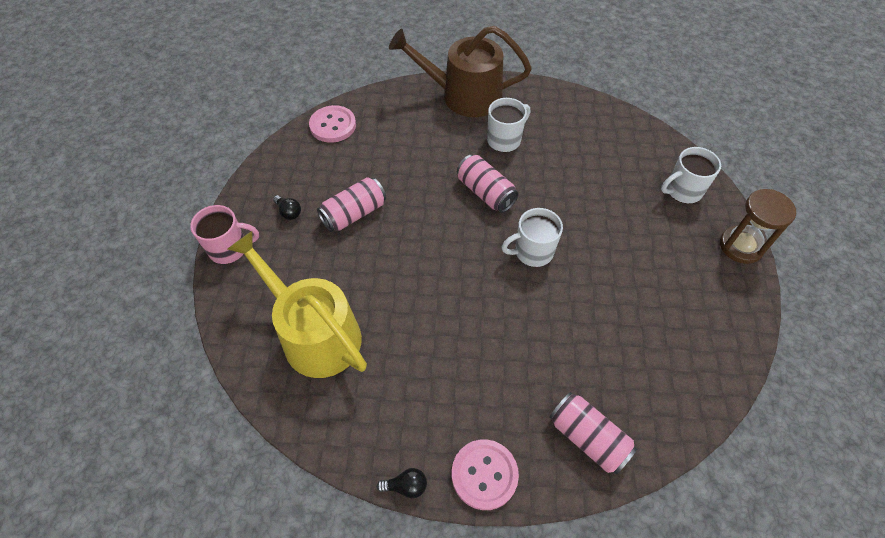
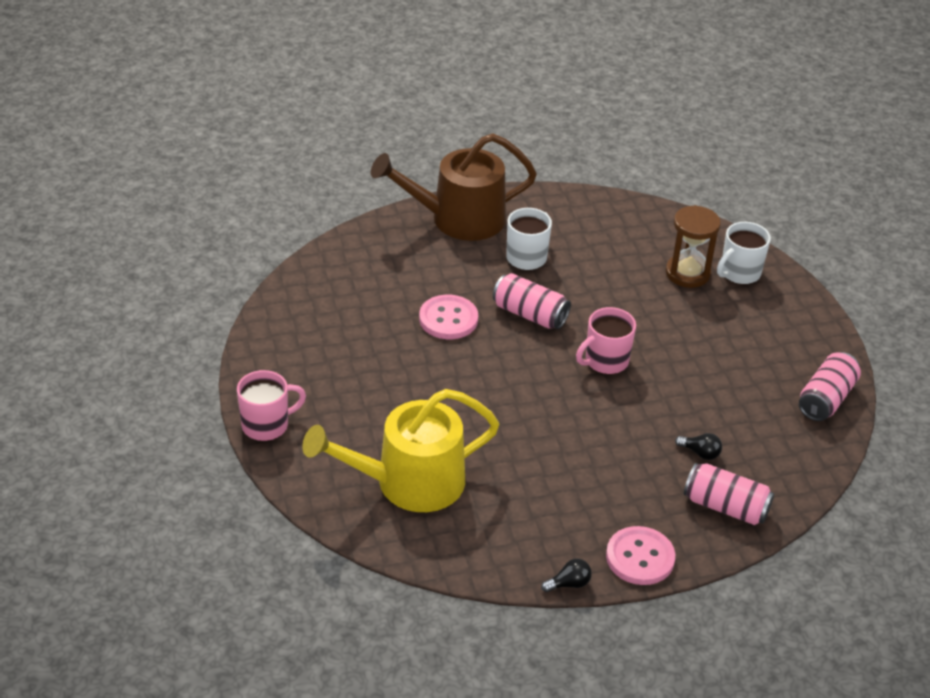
camera: 20 degrees left, 15 degrees down
yellow watering can [228,231,367,378] -> yellow watering can turned 45 degrees counterclockwise [302,389,499,512]
black light bulb [273,195,301,220] -> black light bulb moved to [675,433,722,460]
pink button [309,105,356,143] -> pink button moved to [419,295,478,339]
pink can [317,177,386,232] -> pink can moved to [799,352,861,421]
white mug [501,208,563,267] -> pink mug [576,307,636,374]
brown hourglass [720,189,796,264] -> brown hourglass moved to [666,205,721,288]

